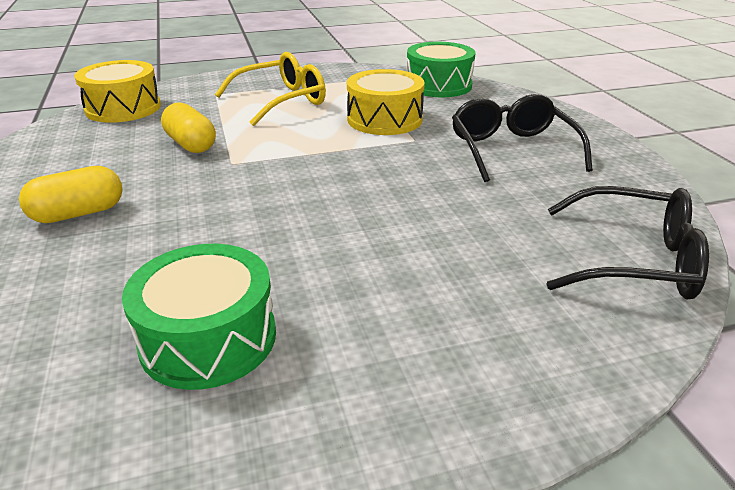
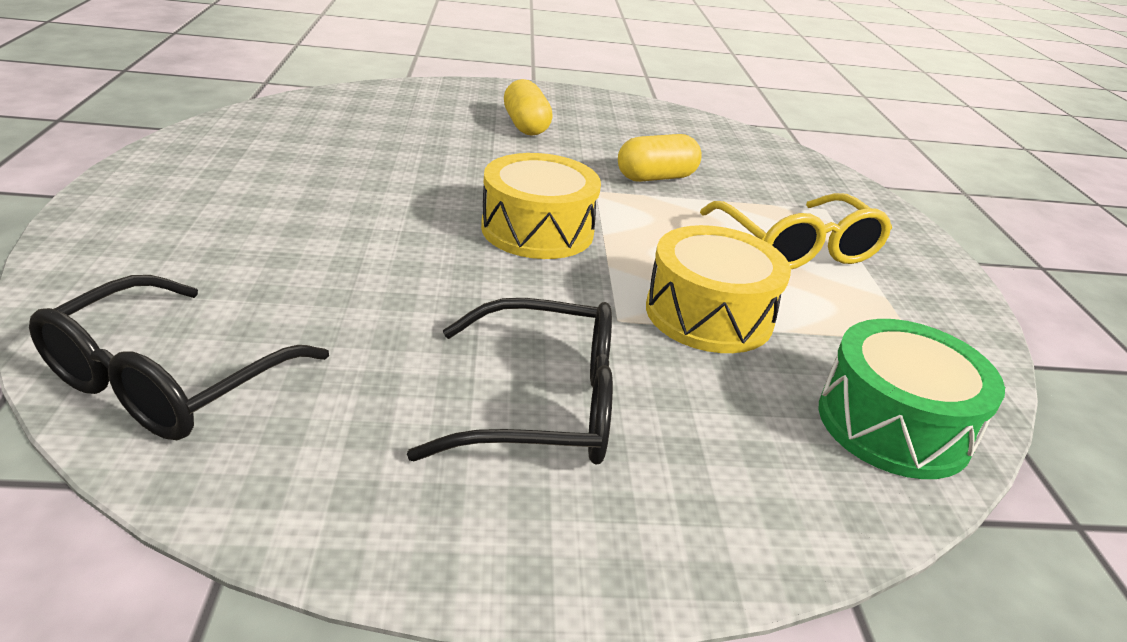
camera: 100 degrees right, 0 degrees up
yellow drum [74,60,161,123] -> yellow drum moved to [481,153,601,259]
green drum [122,244,276,390] -> none

